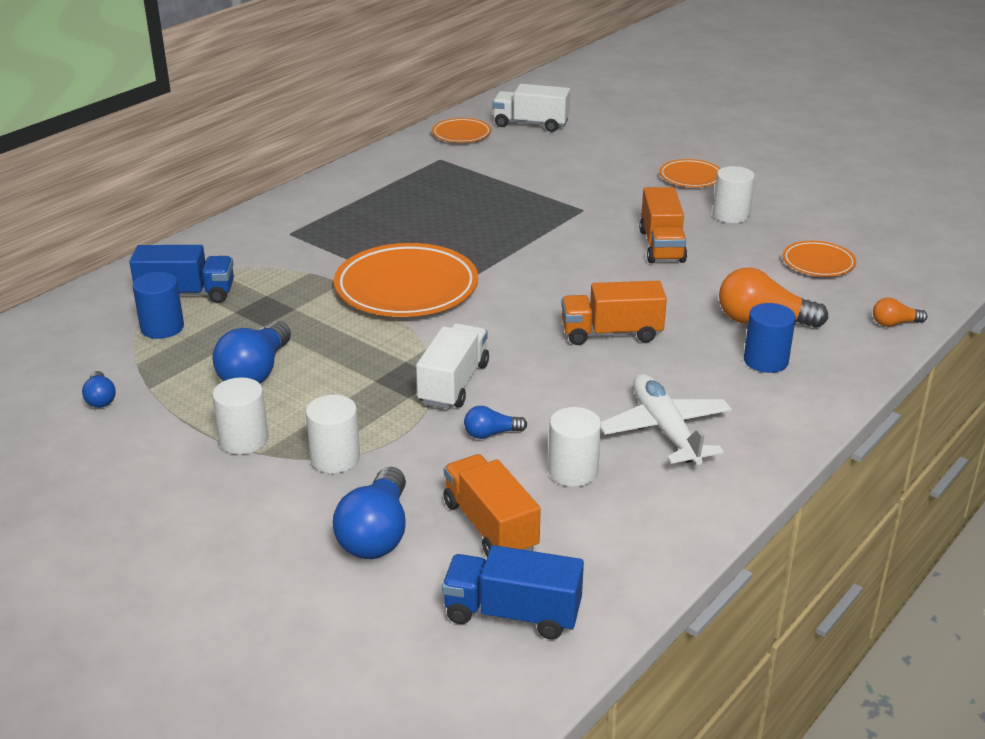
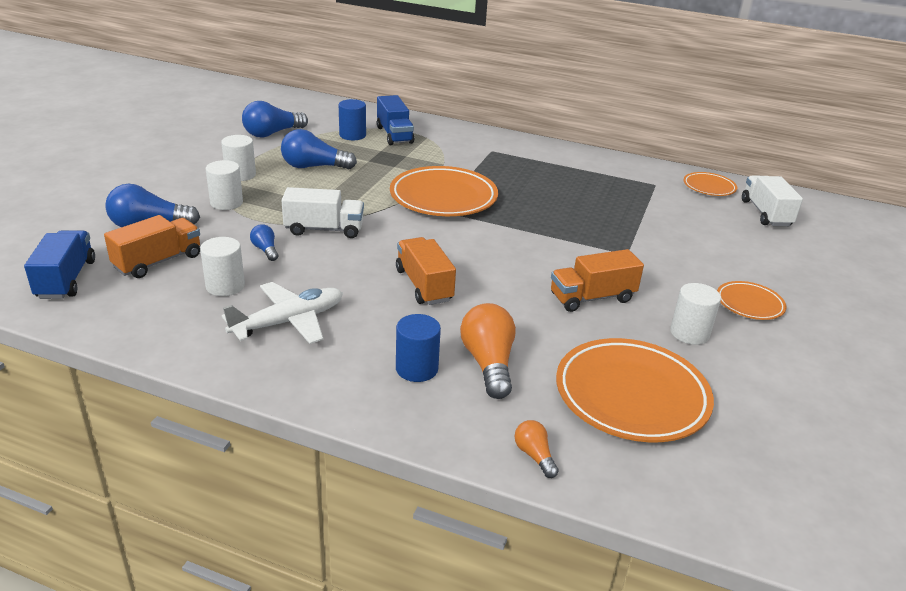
camera: 70 degrees right, 0 degrees up
blue light bulb [82,371,116,408] -> blue light bulb [242,101,308,137], size x1.93
orange plate [783,241,856,277] -> orange plate [556,338,714,442], size x1.93

